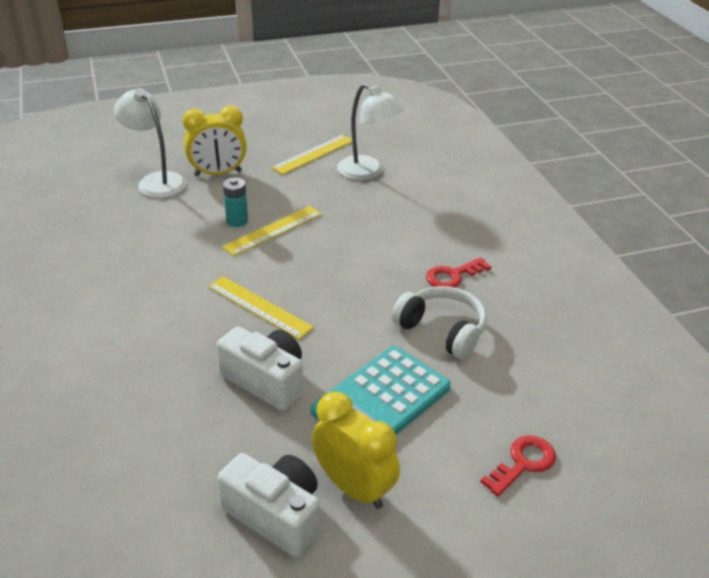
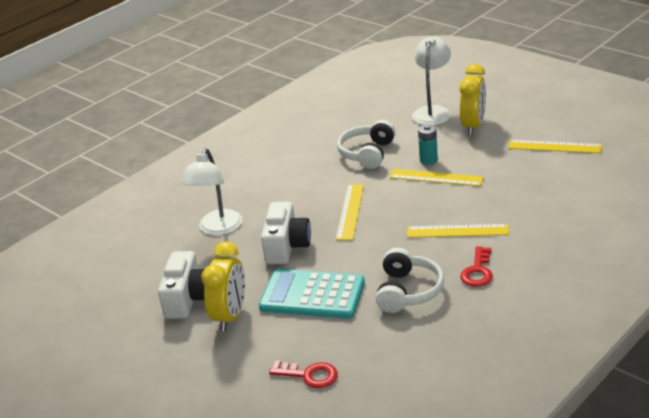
camera: 65 degrees right, 5 degrees down
yellow clock [183,106,247,176] -> yellow clock turned 120 degrees counterclockwise [459,64,486,135]
white lamp [337,83,403,180] -> white lamp moved to [181,149,243,235]
red key [426,257,491,288] -> red key turned 105 degrees counterclockwise [460,247,493,287]
none -> white headphones [337,120,396,169]
none -> yellow ruler [407,224,509,238]

